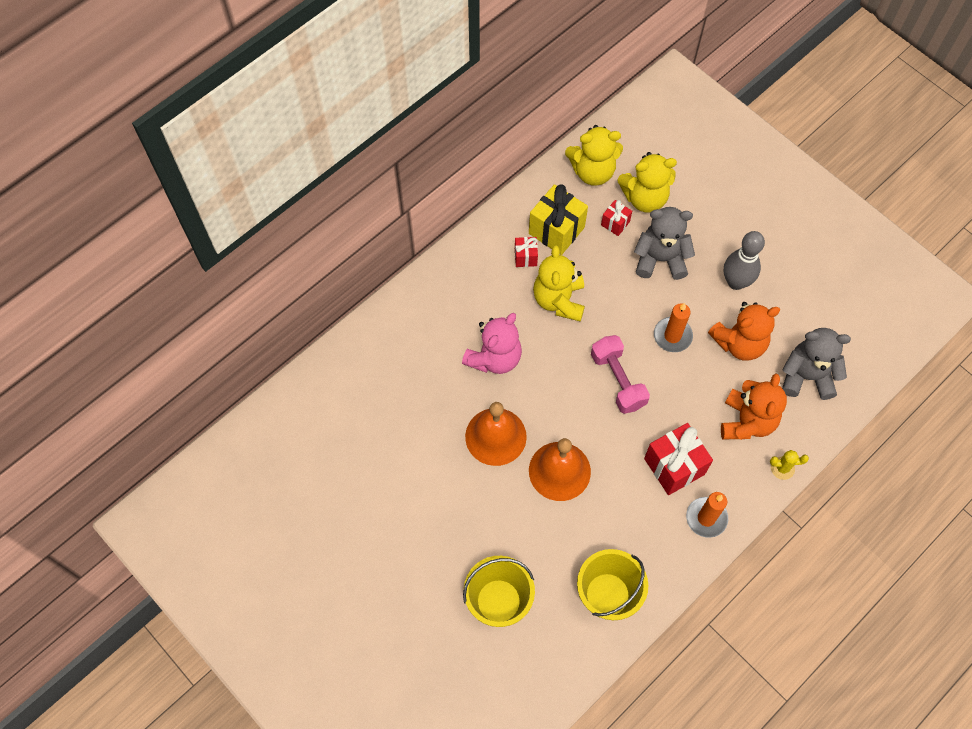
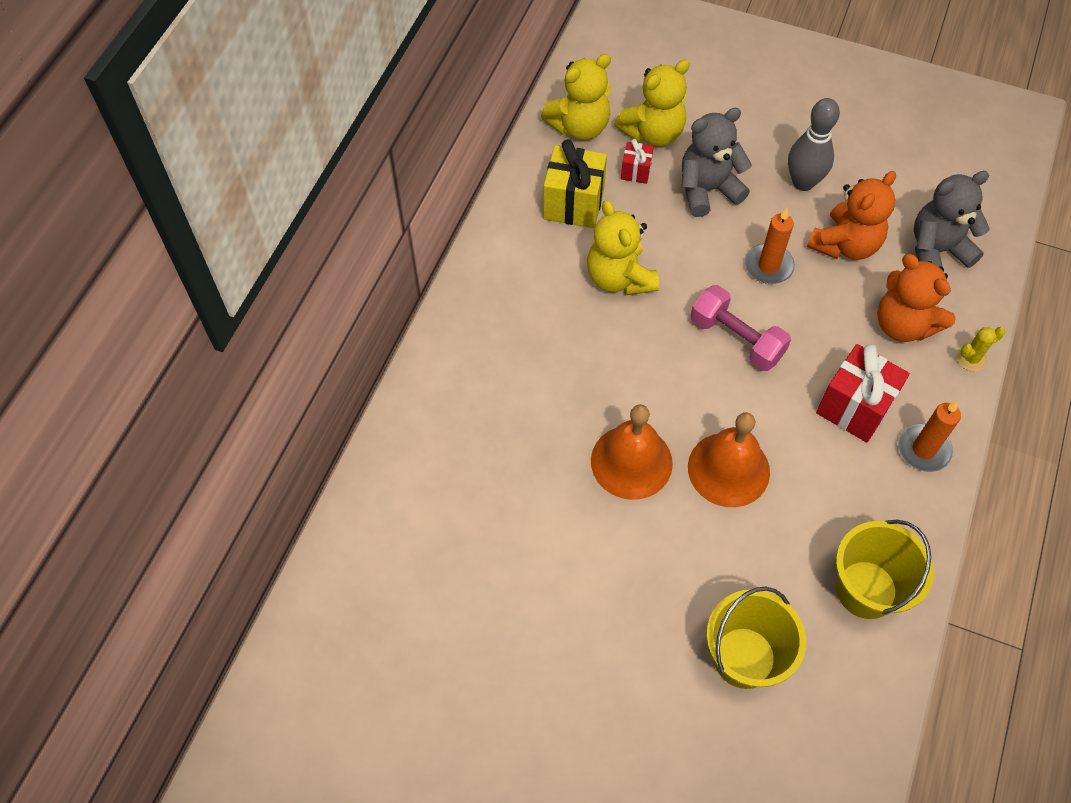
camera: 25 degrees left, 5 degrees down
pink teddy bear [462,313,522,374] -> none
red gift [515,237,538,267] -> none
orange teddy bear [721,373,787,440] -> orange teddy bear turned 150 degrees clockwise [877,254,956,342]

